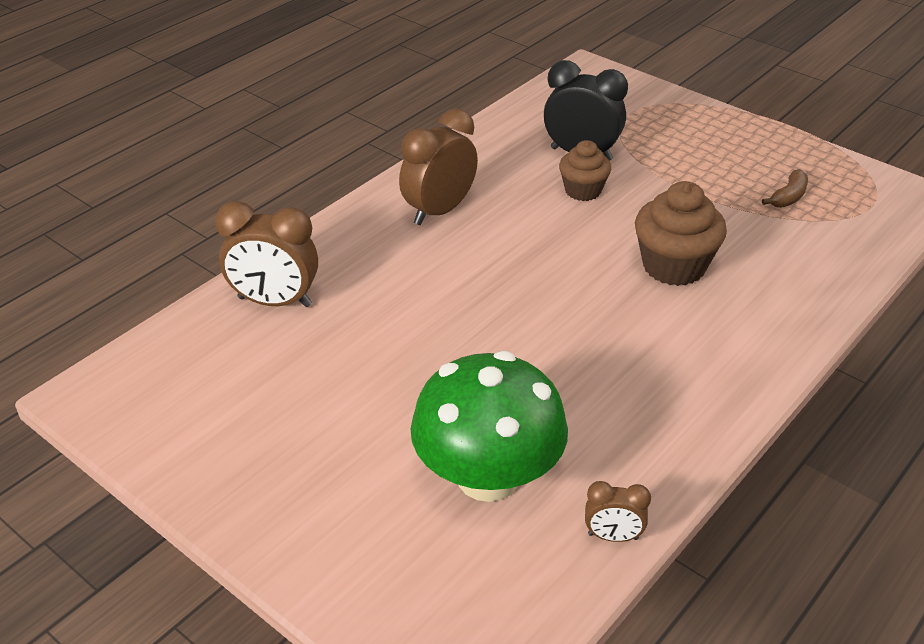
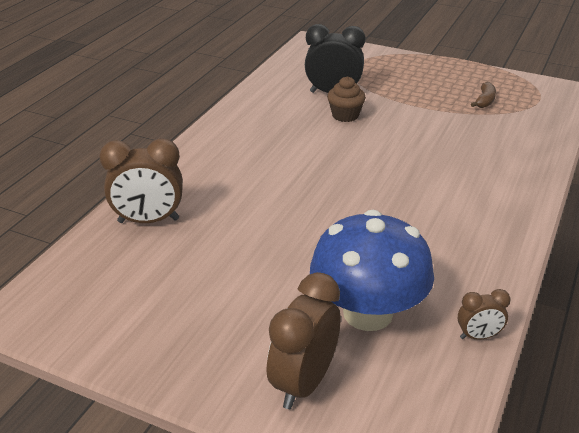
camera: 15 degrees left, 5 degrees down
brown clock [399,108,478,225] -> brown clock moved to [266,272,340,409]
green mushroom [411,351,568,502] -> blue mushroom [310,210,434,331]
brown cupcake [635,181,727,286] -> none

